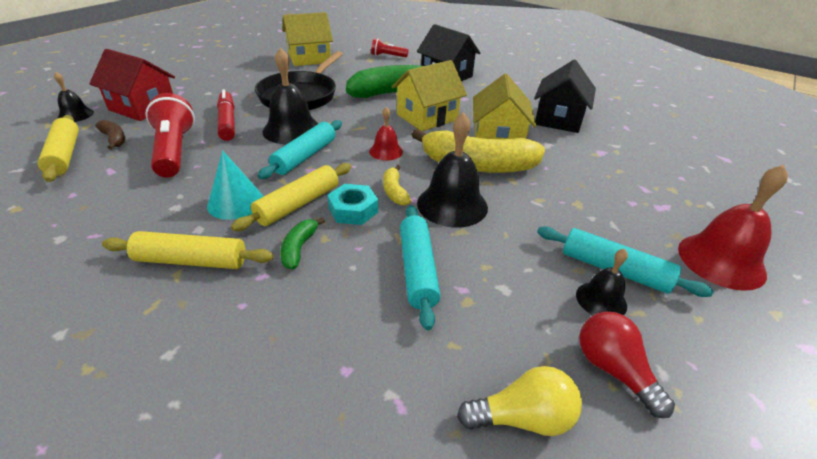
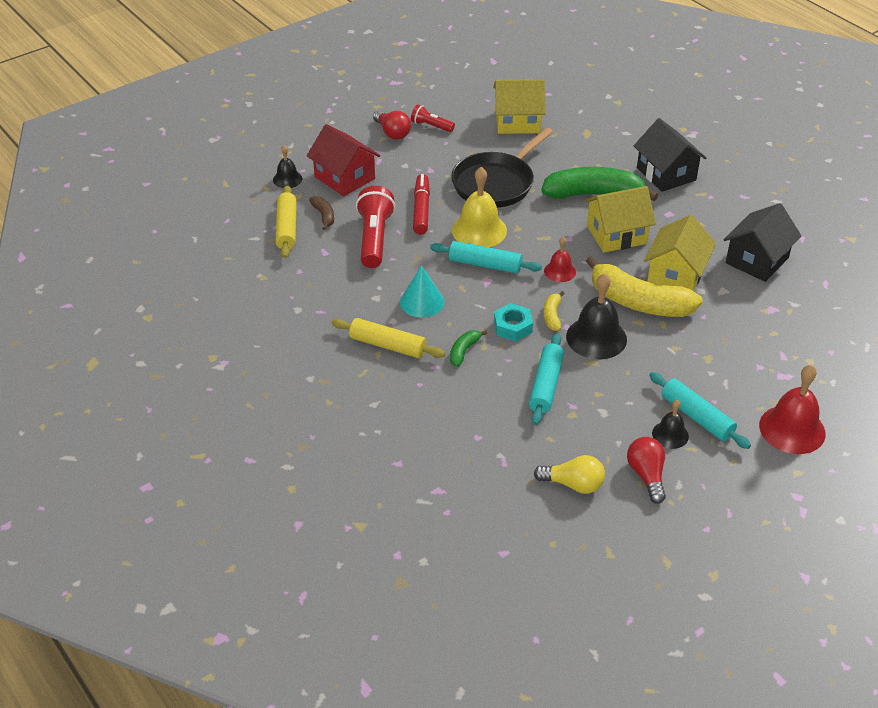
camera: 20 degrees right, 5 degrees up
yellow rolling pin [231,163,351,231] -> none
turquoise rolling pin [258,120,342,179] -> turquoise rolling pin turned 60 degrees clockwise [430,241,542,274]
black bell [262,47,318,144] -> yellow bell [452,167,507,247]
red flashlight [371,39,409,57] -> red flashlight moved to [411,104,455,132]
none -> red light bulb [373,111,411,140]

